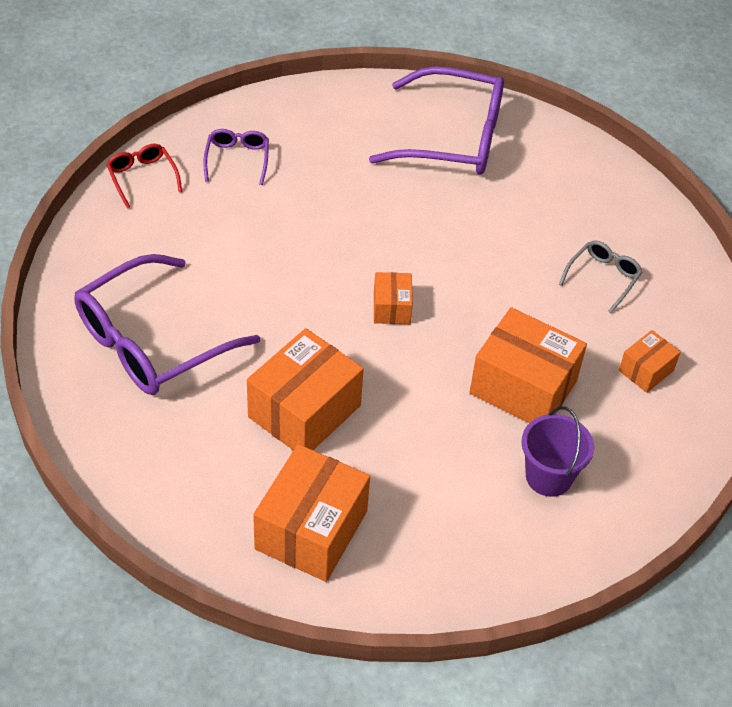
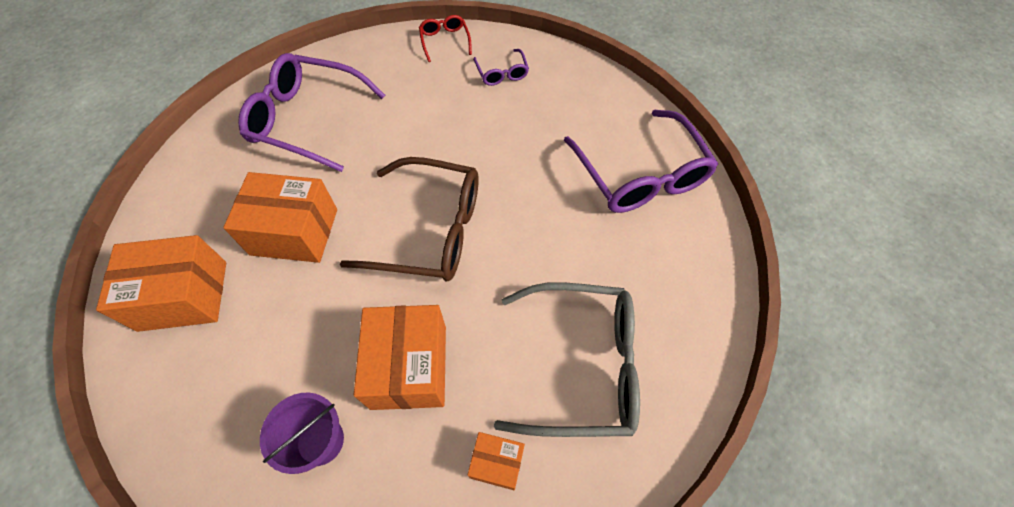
camera: 60 degrees right, 10 degrees up
red glasses [106,144,182,208] -> red glasses turned 45 degrees counterclockwise [419,15,472,62]
purple glasses [203,129,269,185] -> purple glasses turned 105 degrees clockwise [473,49,529,86]
orange box [374,272,413,324] -> brown glasses [340,157,479,281]
grey glasses [559,240,642,313] -> grey glasses [494,282,640,437], size x2.15

